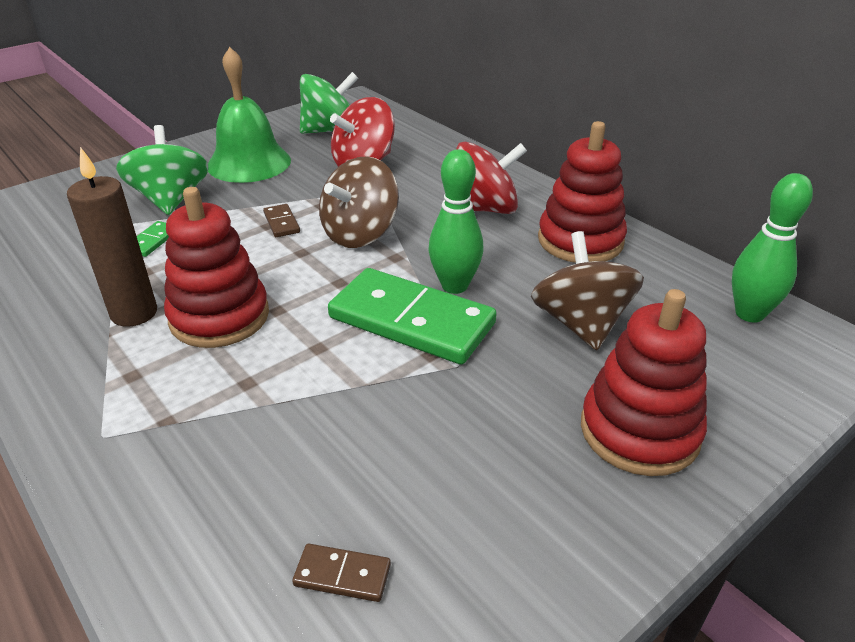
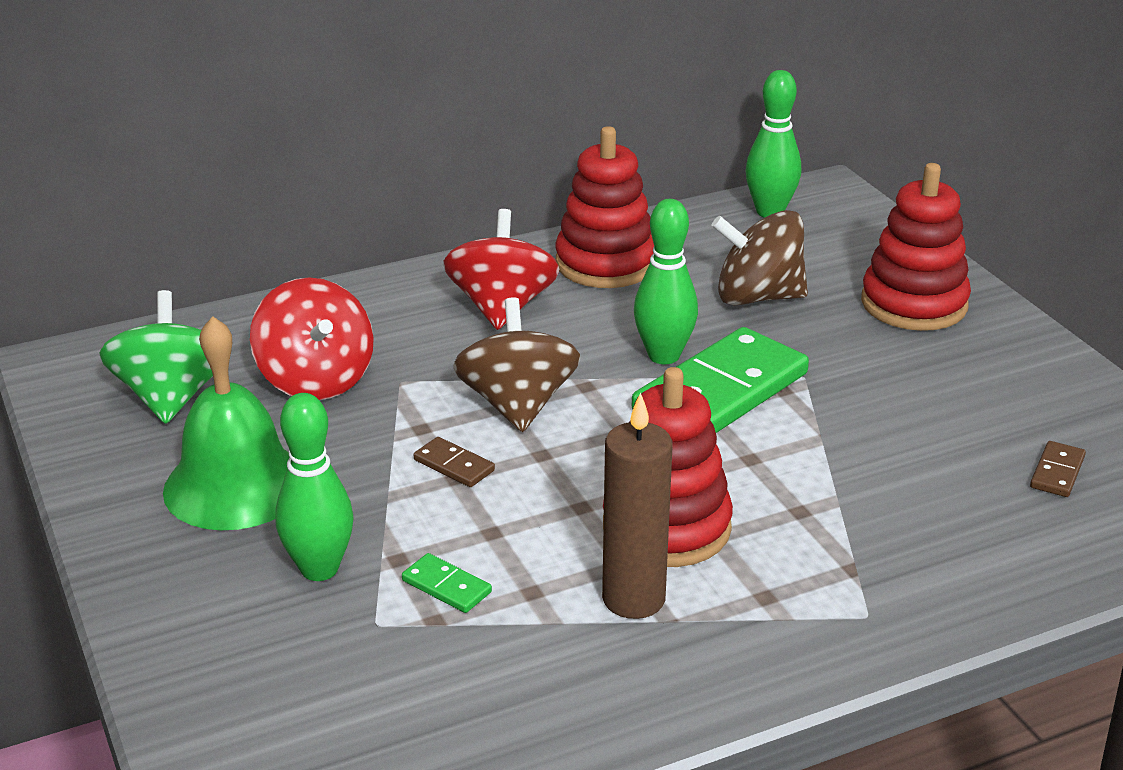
camera: 75 degrees left, 5 degrees down
green spinning top [116,125,209,215] -> green bowling pin [275,393,354,581]
brown domino [263,204,300,237] -> brown domino turned 45 degrees clockwise [414,437,495,487]
brown spinning top [319,156,399,248] -> brown spinning top turned 150 degrees counterclockwise [453,297,580,432]

